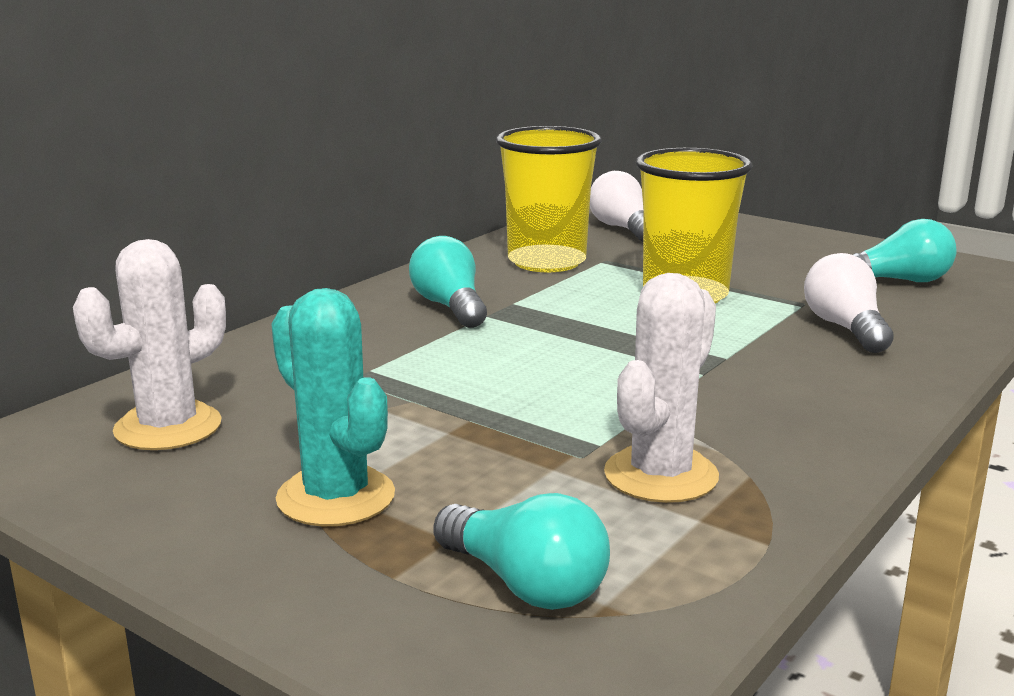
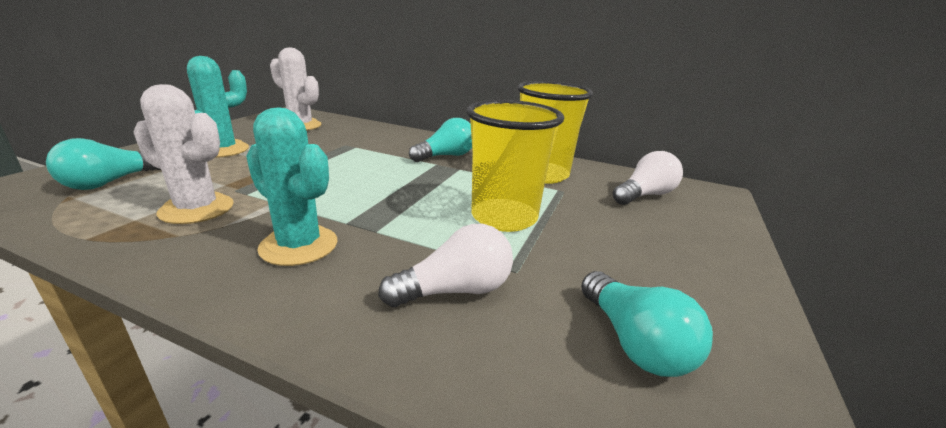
camera: 75 degrees right, 5 degrees up
none -> turquoise cactus [246,107,337,266]

